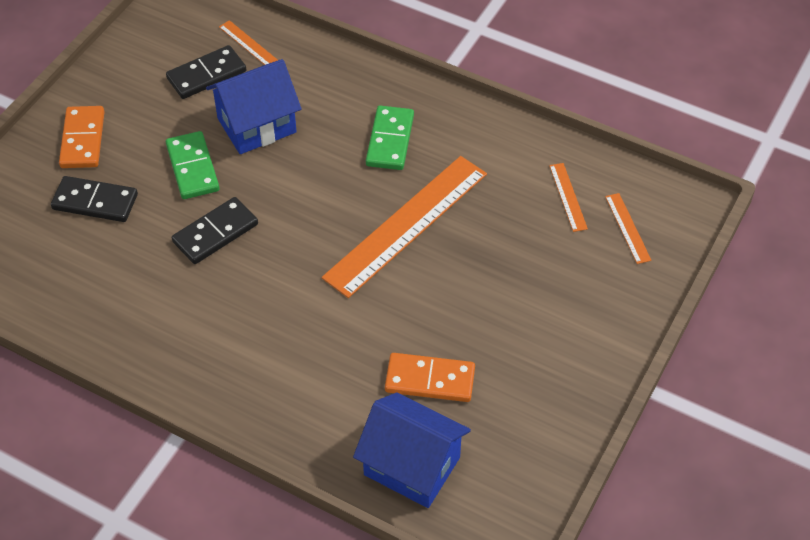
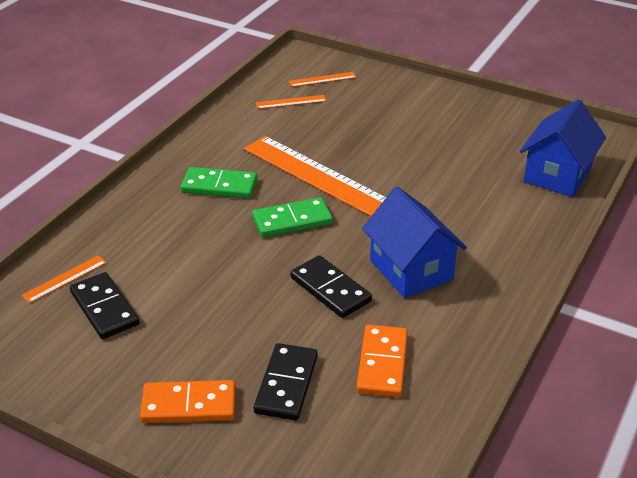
camera: 90 degrees left, 15 degrees down
green domino [166,131,219,199] -> green domino moved to [252,197,333,238]
blue house [206,59,301,154] -> blue house moved to [362,187,467,298]
orange domino [385,353,475,402] -> orange domino moved to [356,325,408,397]

